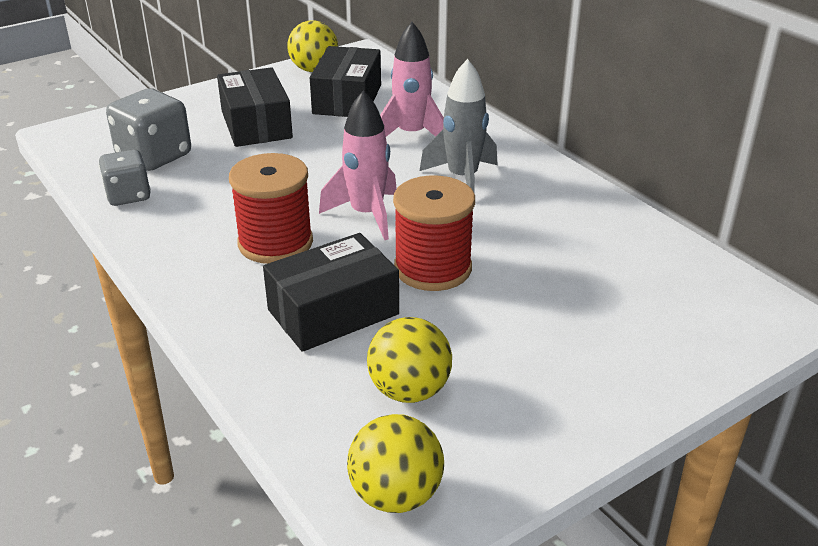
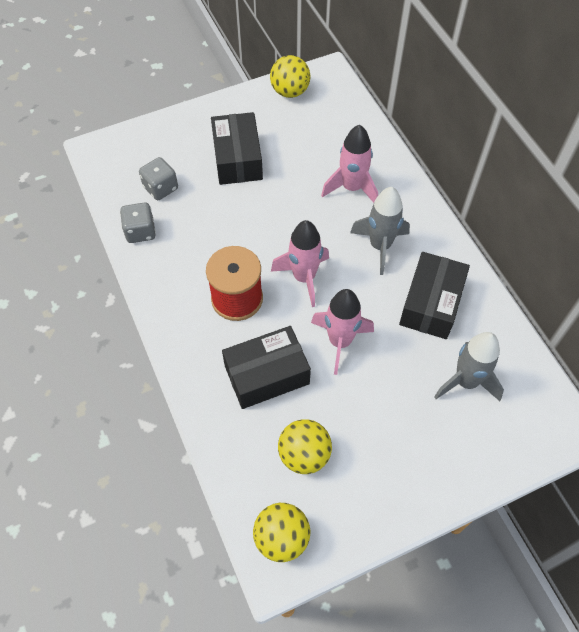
camera: 10 degrees right, 25 degrees up
grey dice [106,88,191,171] -> grey dice [139,157,178,200], size x0.65
black box [310,46,381,117] -> black box moved to [399,252,470,339]
red spool [393,175,475,291] -> pink rocket [311,289,374,375]
none -> grey rocket [434,332,504,401]

